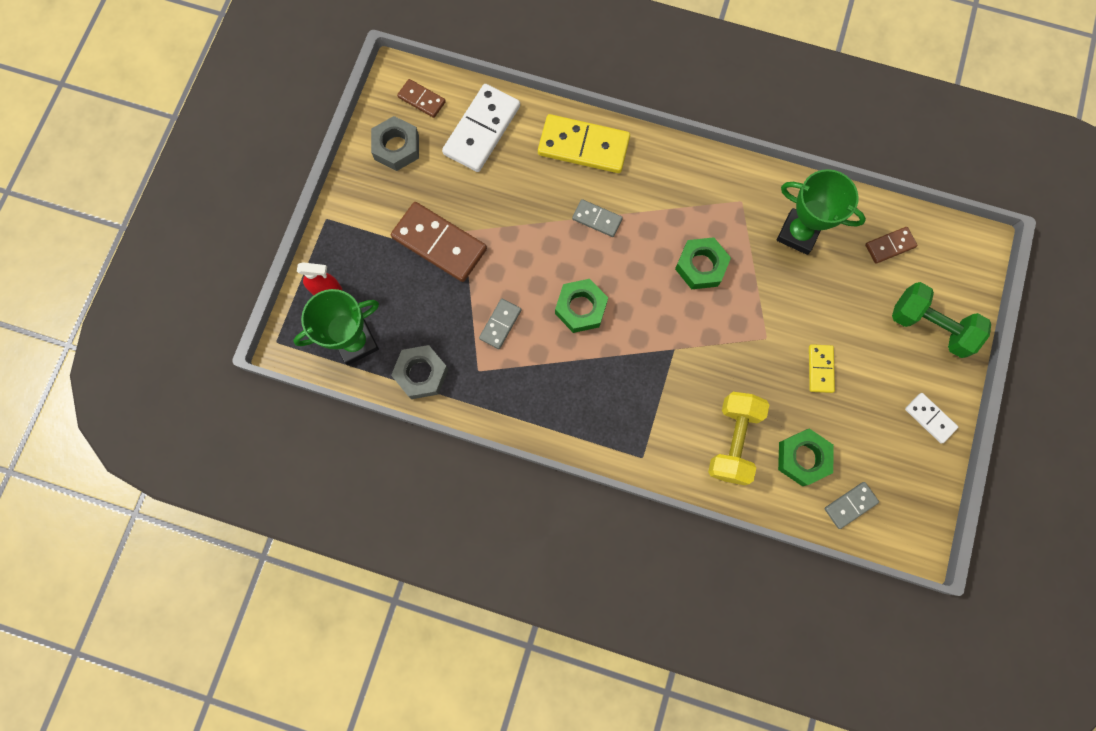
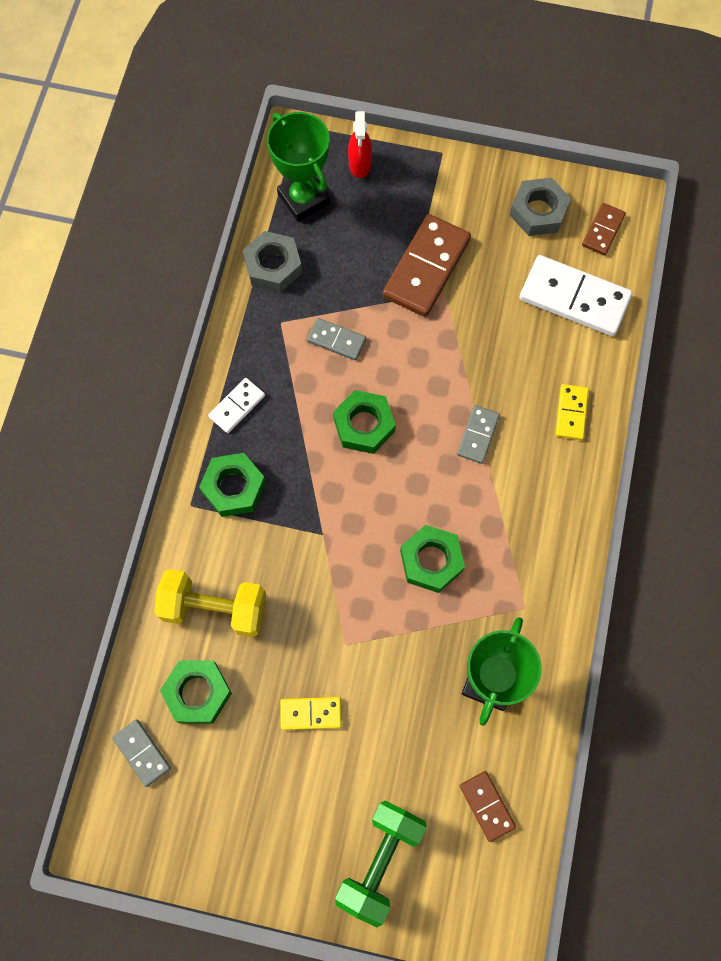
camera: 85 degrees right, 5 degrees down
yellow domino [538,114,630,173] -> yellow domino [555,384,589,440], size x0.52
white domino [905,393,958,444] -> white domino moved to [208,378,265,433]
none -> green nut [199,453,266,517]

